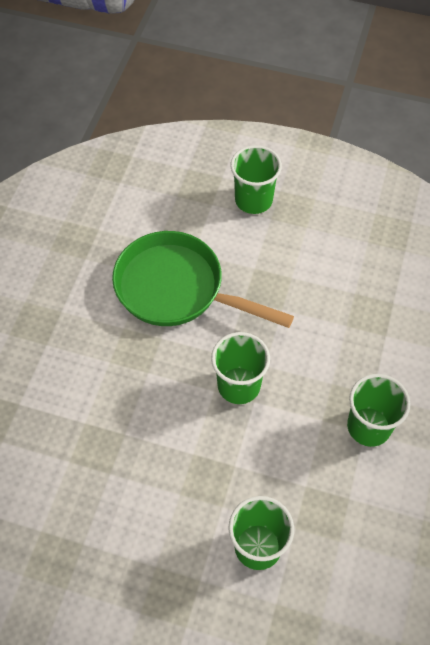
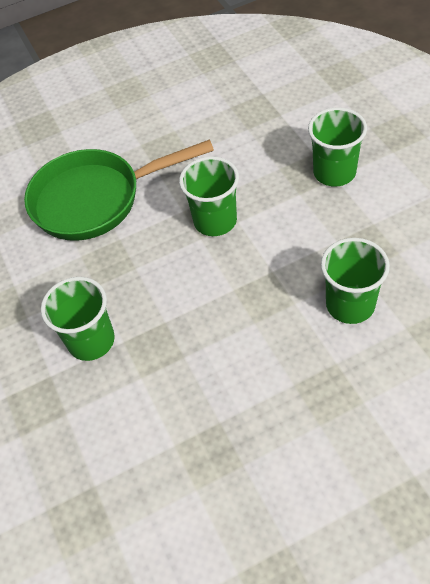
camera: 35 degrees left, 5 degrees down
green cup [230,145,282,214] -> green cup moved to [41,277,115,361]

